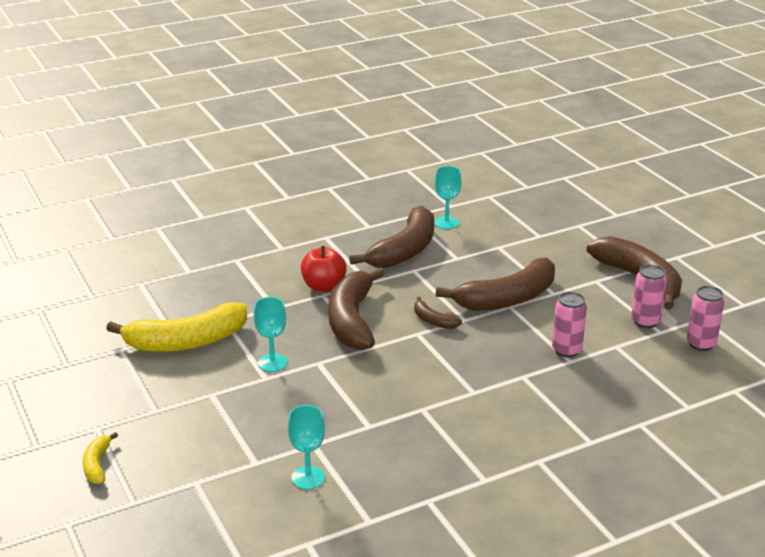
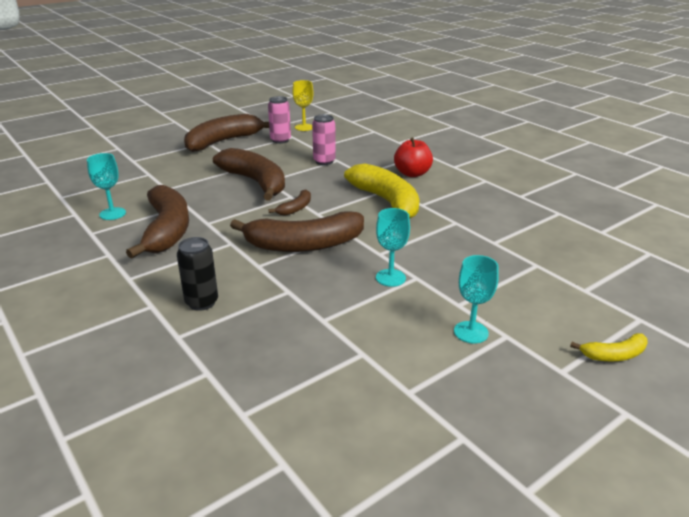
camera: 100 degrees left, 0 degrees up
yellow banana [106,302,247,352] -> yellow banana moved to [344,163,419,219]
turquoise goblet [288,405,325,489] -> turquoise goblet moved to [454,255,499,343]
red apple [301,246,347,292] -> red apple moved to [394,138,433,177]
brown banana [349,206,434,268] -> brown banana turned 60 degrees clockwise [126,185,189,259]
pink can [686,286,725,351] -> yellow goblet [292,80,313,131]
none -> black can [177,237,218,311]

